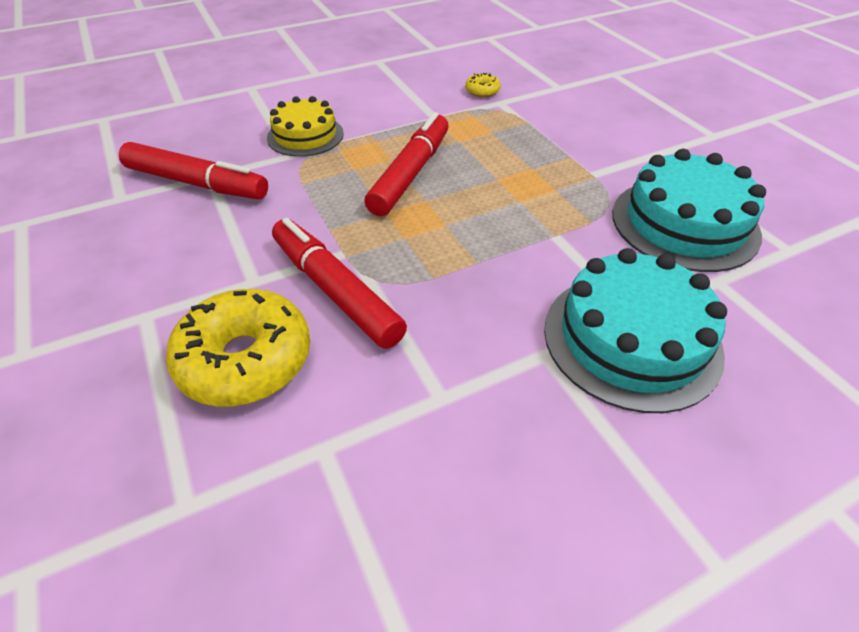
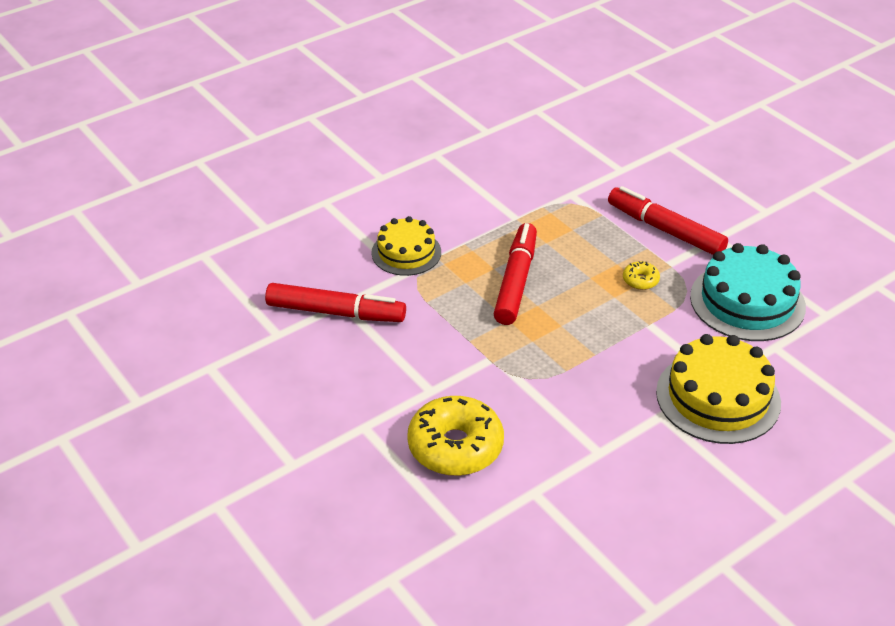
camera: 10 degrees left, 5 degrees down
red marker [272,218,407,349] -> red marker moved to [608,186,728,255]
yellow donut [465,73,501,97] -> yellow donut moved to [623,261,660,290]
turquoise cake [544,248,727,413] -> yellow cake [656,334,781,444]

